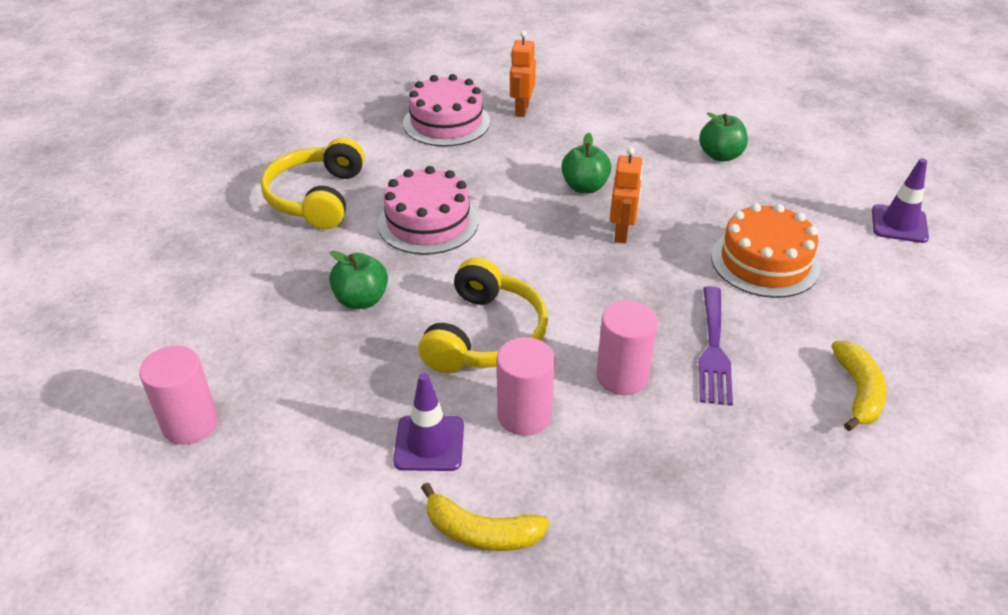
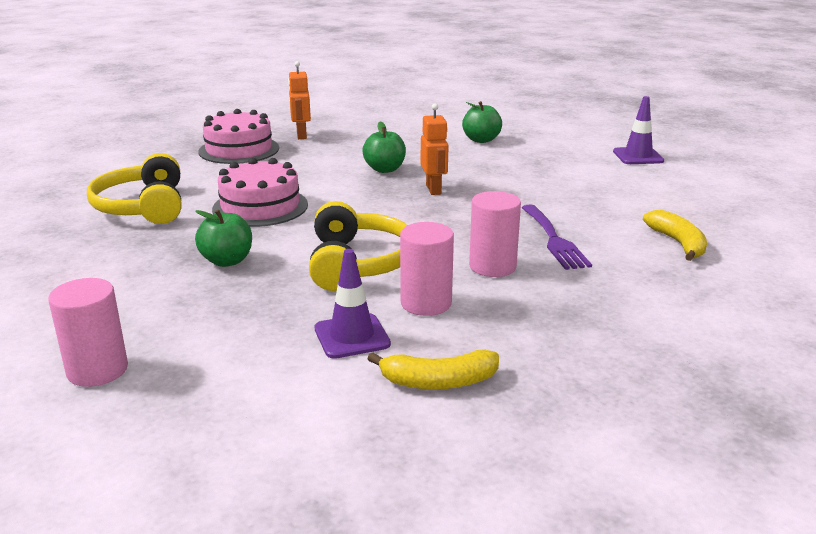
camera: 20 degrees left, 15 degrees down
orange cake [711,203,820,298] -> none

